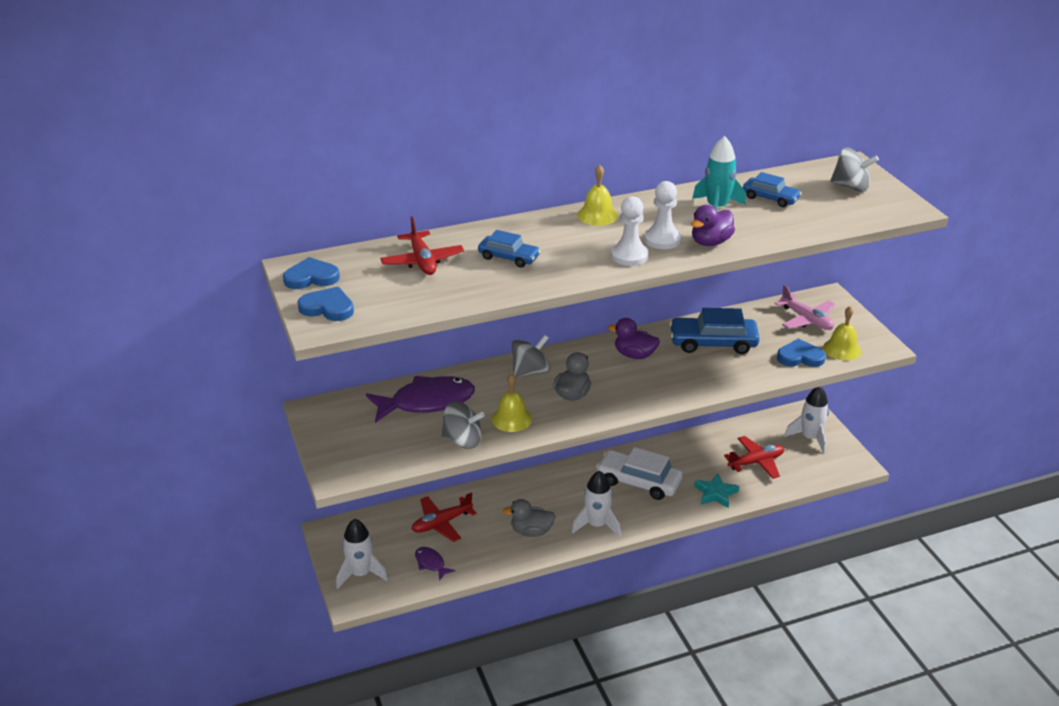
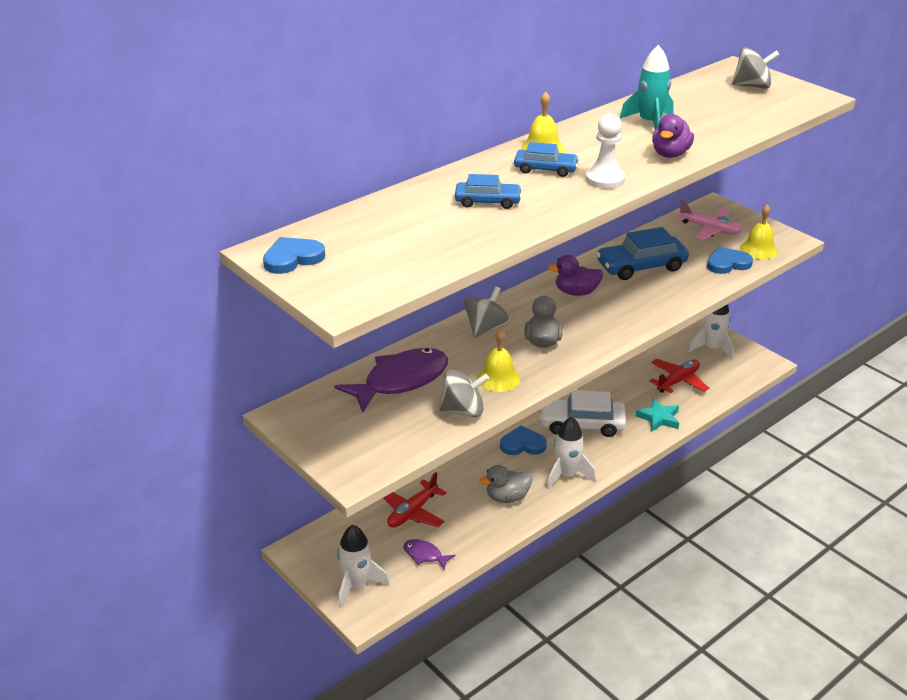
camera: 20 degrees left, 0 degrees up
blue heart [297,287,354,321] -> blue heart moved to [500,425,547,455]
red plane [380,217,464,275] -> none
white pawn [644,181,681,249] -> none
blue car [743,172,802,207] -> blue car moved to [514,142,579,177]

